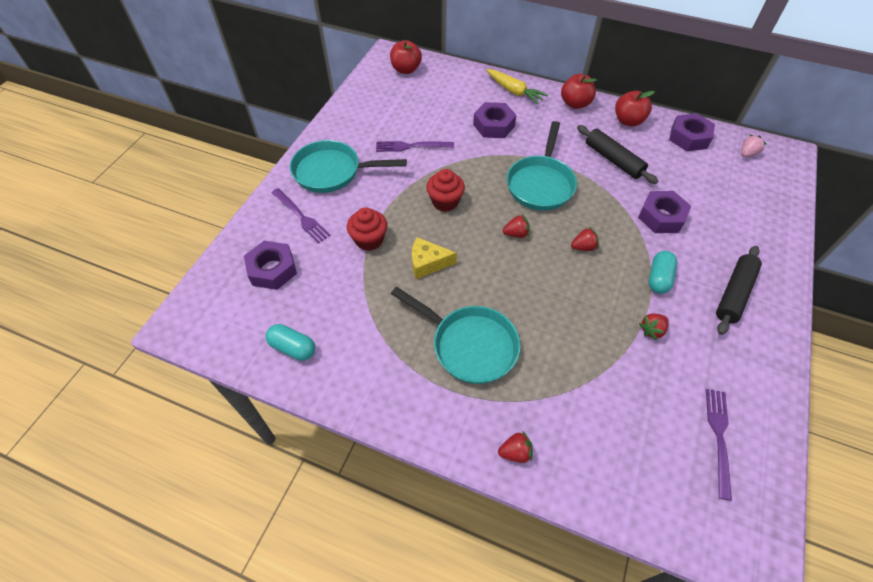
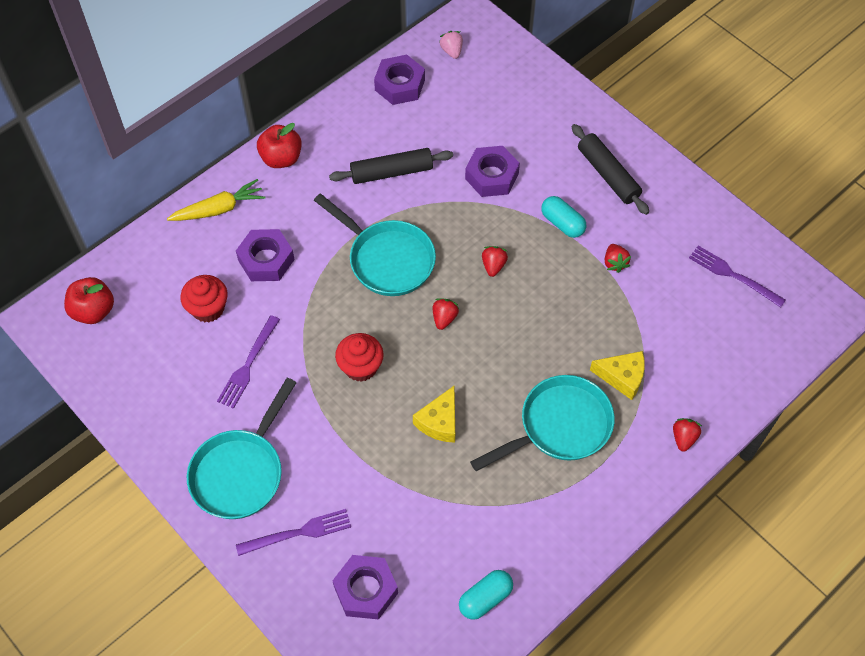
camera: 65 degrees left, 5 degrees up
red cupcake [347,207,387,251] -> red cupcake moved to [180,275,228,322]
red apple [615,91,655,126] -> none
none -> yellow cheese [590,351,645,400]

